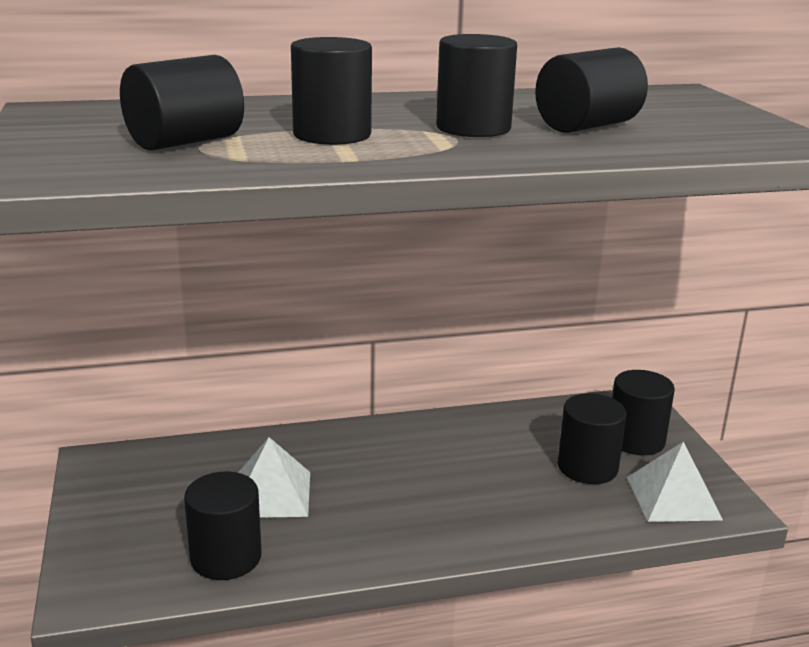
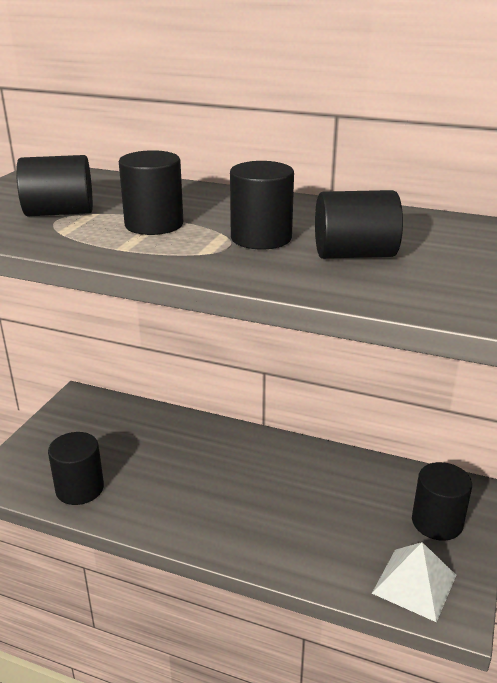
camera: 35 degrees right, 5 degrees up
white pyramid [238,437,310,518] -> none
black cylinder [558,393,627,484] -> none

